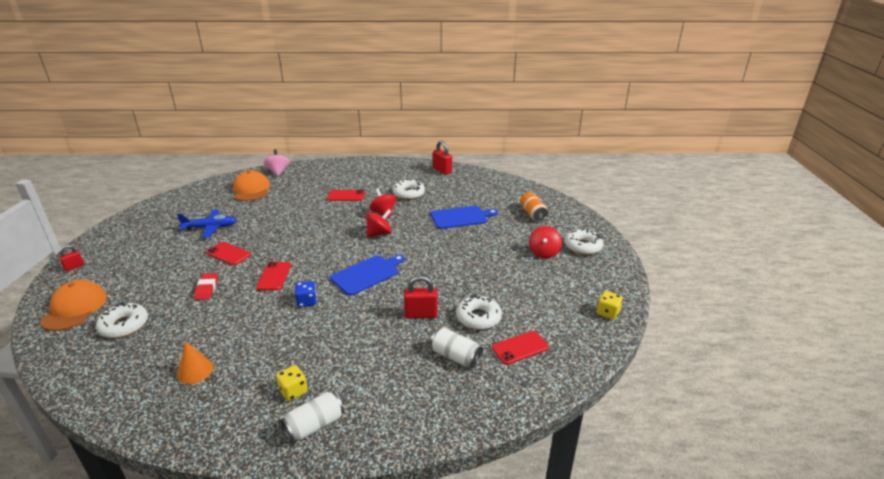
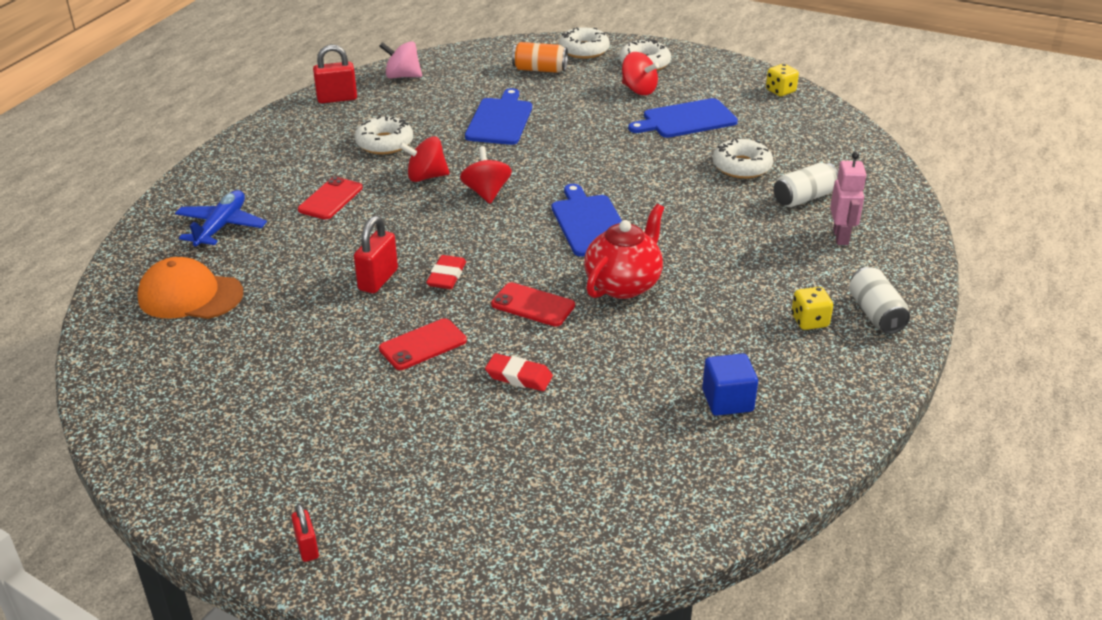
camera: 65 degrees left, 5 degrees up
orange cap [40,280,107,331] -> none
white donut [96,302,148,338] -> white donut moved to [559,27,610,59]
blue plane [177,209,237,238] -> blue plane moved to [175,190,267,248]
orange cone [177,341,213,384] -> blue cube [702,353,758,416]
pink spinning top [263,149,290,176] -> pink spinning top moved to [379,41,422,78]
blue dice [295,281,317,307] -> red teapot [584,204,664,299]
red padlock [404,276,437,318] -> red padlock moved to [354,216,398,293]
red phone [492,331,549,365] -> none
none -> red eraser [426,255,466,289]
none -> blue cutting board [628,98,738,138]
none -> pink robot [830,152,867,245]

